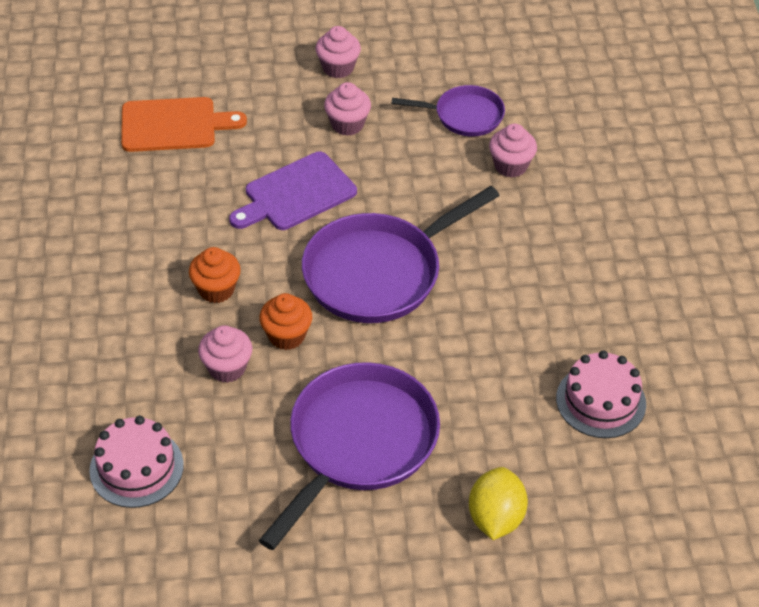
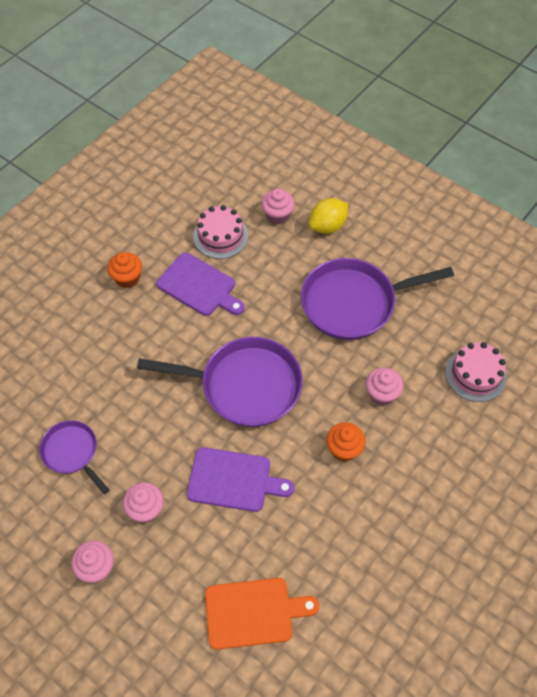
camera: 135 degrees left, 10 degrees up
orange cutting board [121,97,247,152] -> orange cutting board turned 135 degrees clockwise [205,578,319,650]
orange cupcake [259,293,312,350] -> orange cupcake moved to [107,252,142,288]
pink cupcake [489,124,537,178] -> pink cupcake moved to [262,189,295,225]
none -> purple cutting board [156,252,245,316]

